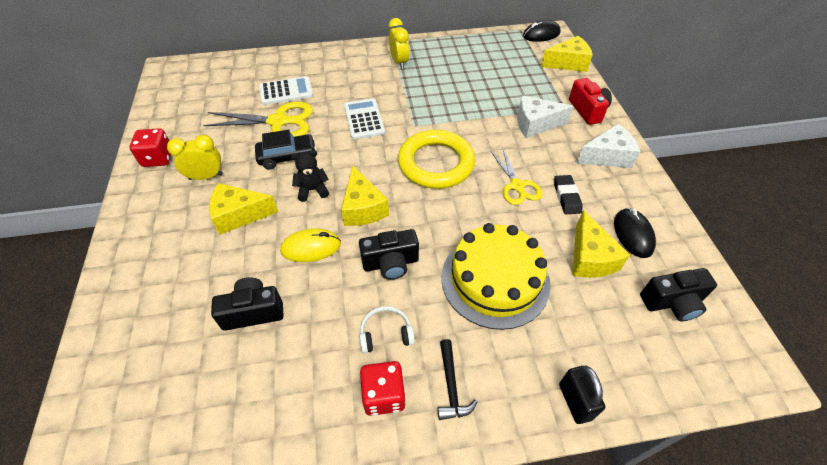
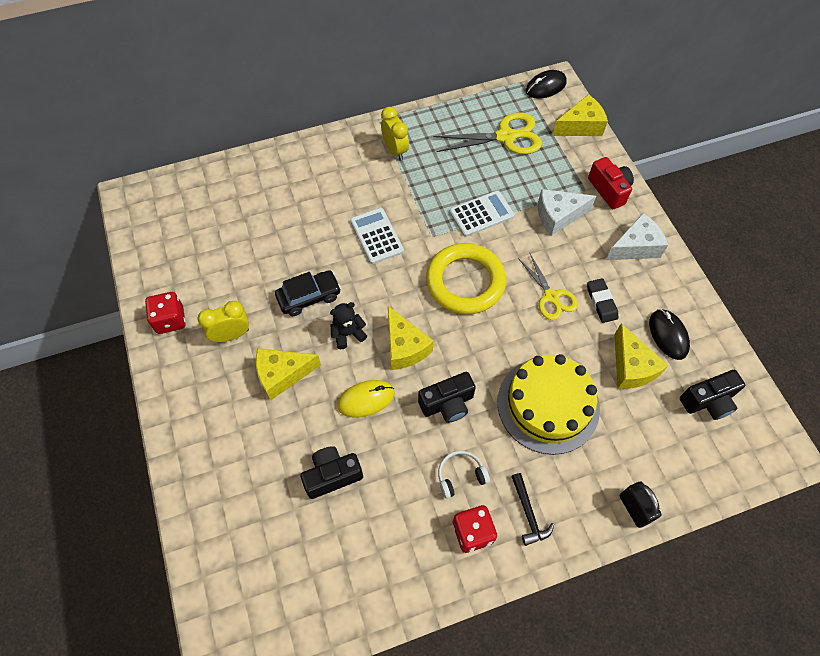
camera: 10 degrees left, 10 degrees up
yellow scissors [203,102,313,137] -> yellow scissors moved to [433,112,542,154]
white calculator [259,76,313,105] -> white calculator moved to [449,191,514,237]

